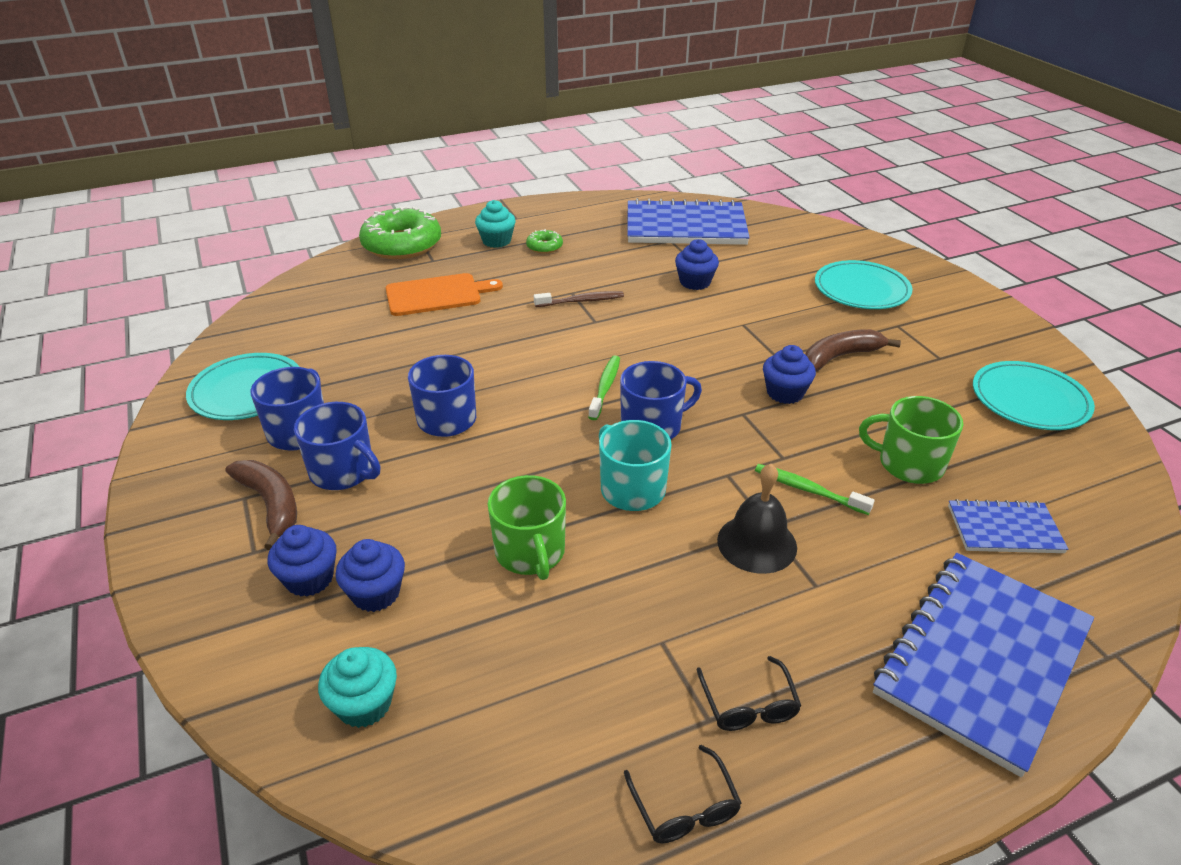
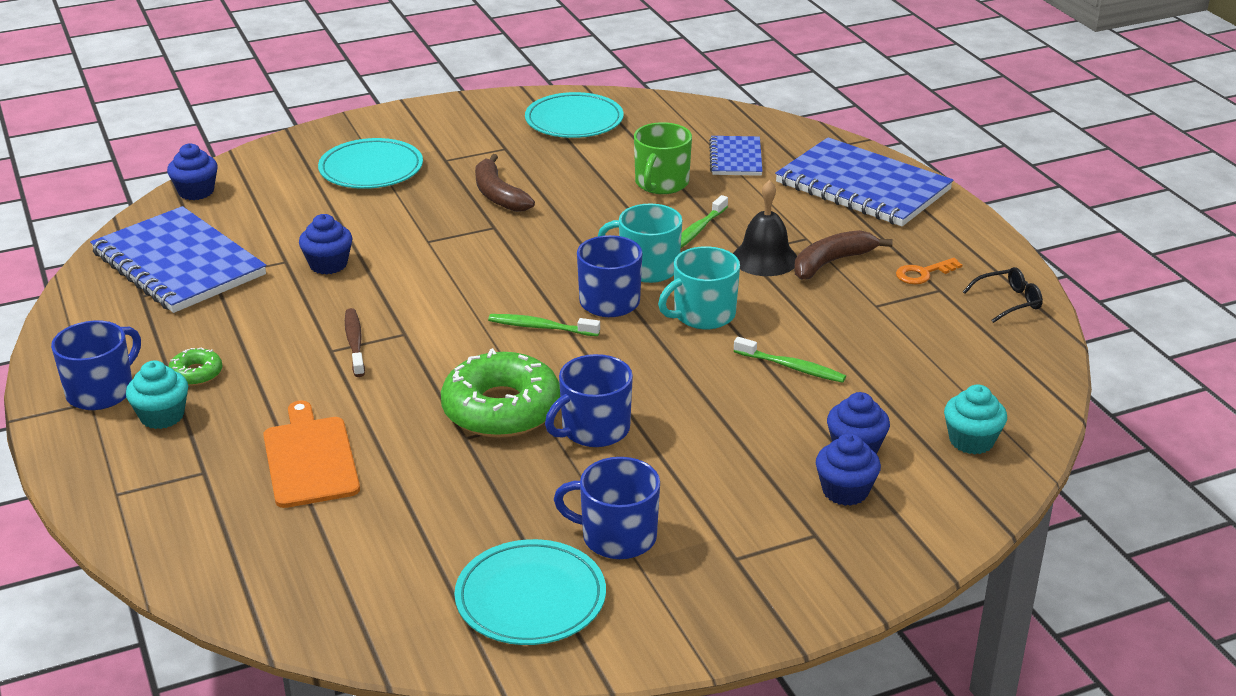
camera: 90 degrees left, 5 degrees down
brown banana [225,460,297,550] -> brown banana moved to [794,230,893,280]
blue mug [294,402,381,490] -> blue mug moved to [51,320,141,410]
green donut [359,206,441,259] -> green donut moved to [441,348,560,438]
green mug [487,475,566,580] -> green toothbrush [734,337,846,383]
blue notebook [627,198,750,245] -> blue notebook turned 45 degrees counterclockwise [90,206,266,313]
black glasses [697,656,801,731] -> orange key [896,258,962,284]
blue cupcake [763,345,816,404] -> blue cupcake moved to [167,143,218,200]
none -> turquoise mug [598,204,682,283]

